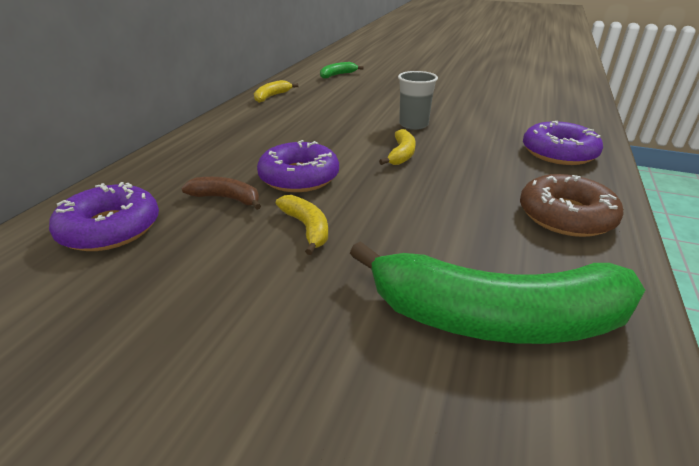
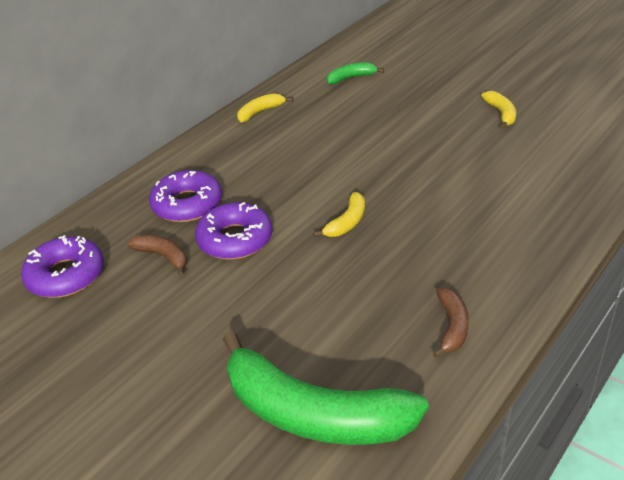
camera: 20 degrees right, 5 degrees up
yellow banana [276,195,328,255] -> yellow banana moved to [481,91,516,129]
grey cup [398,71,438,130] -> none
brown donut [520,174,624,237] -> brown banana [433,288,469,358]
purple donut [523,121,603,165] -> purple donut moved to [149,170,222,222]

